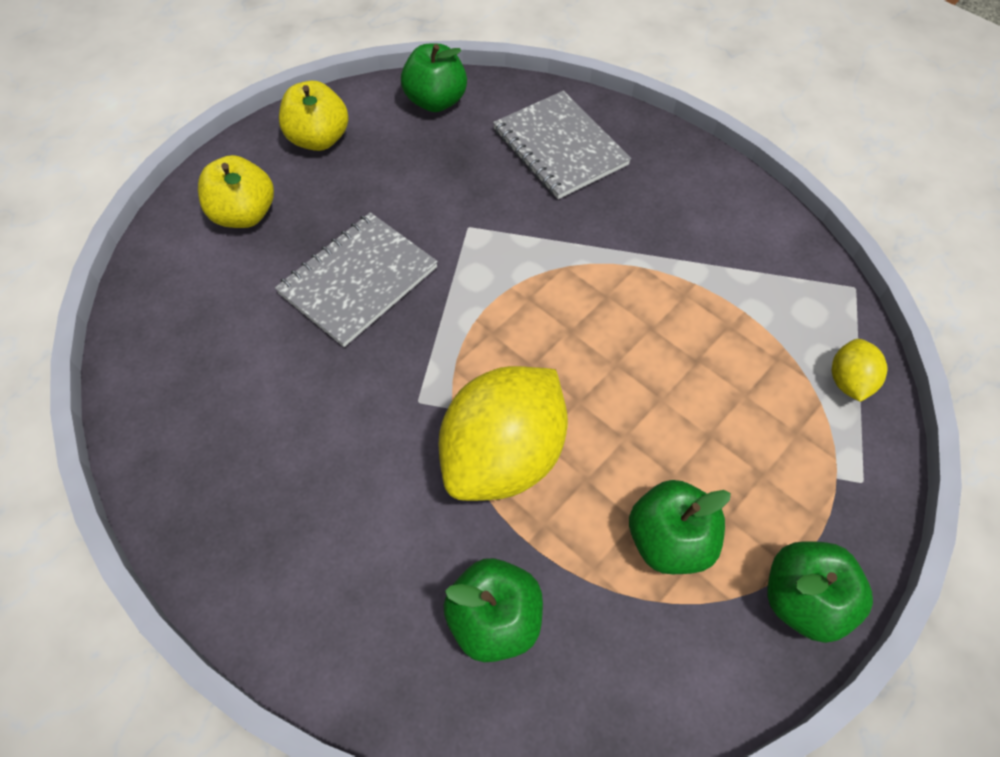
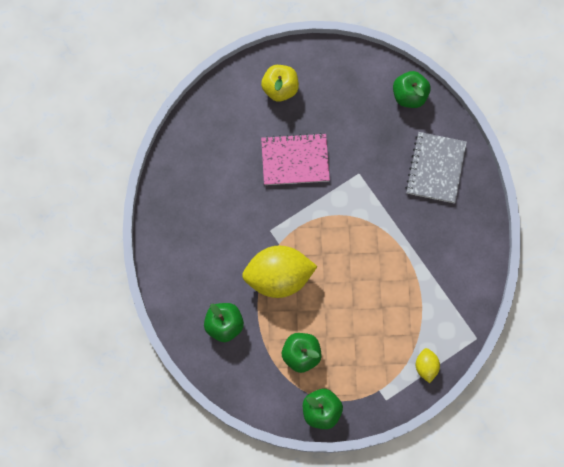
camera: 45 degrees right, 15 degrees up
grey notebook [275,212,438,347] -> pink notebook [261,133,330,185]
yellow apple [279,81,349,151] -> none
yellow lemon [832,339,887,402] -> yellow lemon turned 60 degrees counterclockwise [416,348,440,383]

